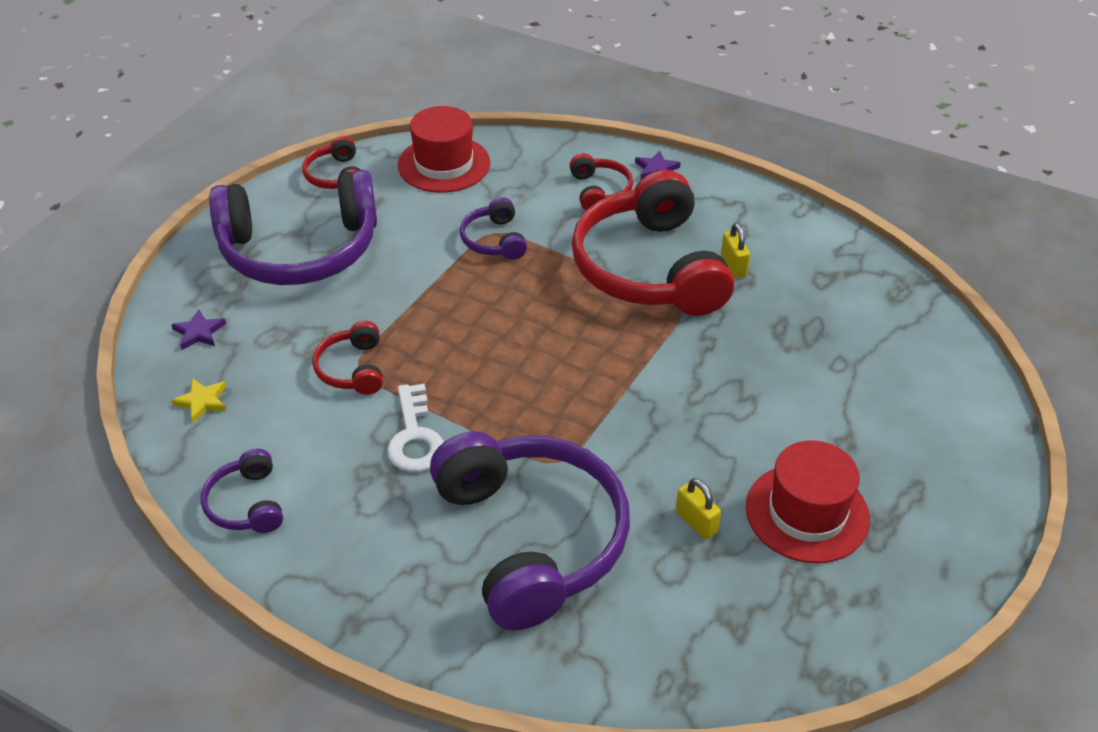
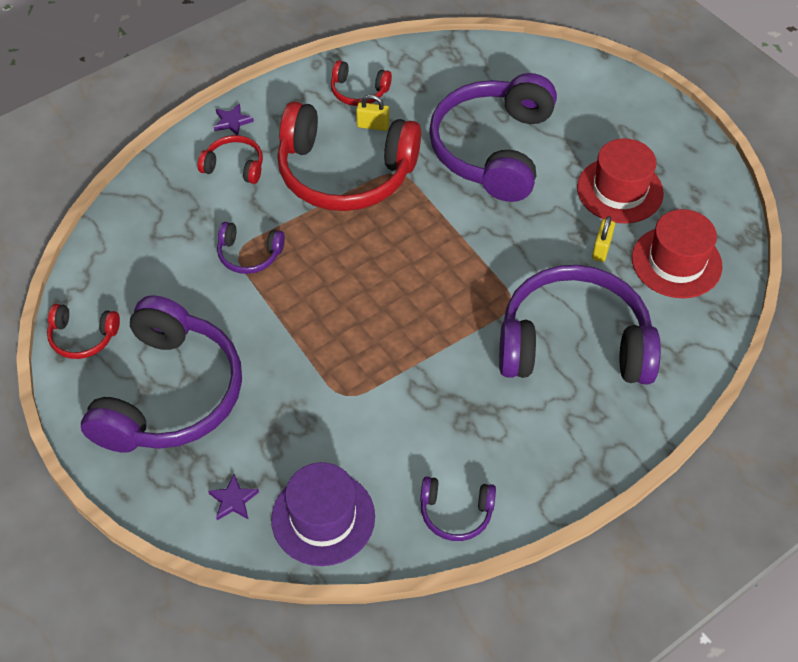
camera: 65 degrees left, 10 degrees up
yellow star [171,378,226,423] -> purple hat [271,462,375,566]
red headphones [312,321,383,395] -> red headphones moved to [331,60,392,106]
white key [387,383,444,472] -> none
red hat [398,106,490,193] -> red hat moved to [632,209,723,298]
yellow padlock [676,478,721,540] -> yellow padlock turned 60 degrees counterclockwise [592,216,615,262]
none -> purple headphones [429,73,557,202]

